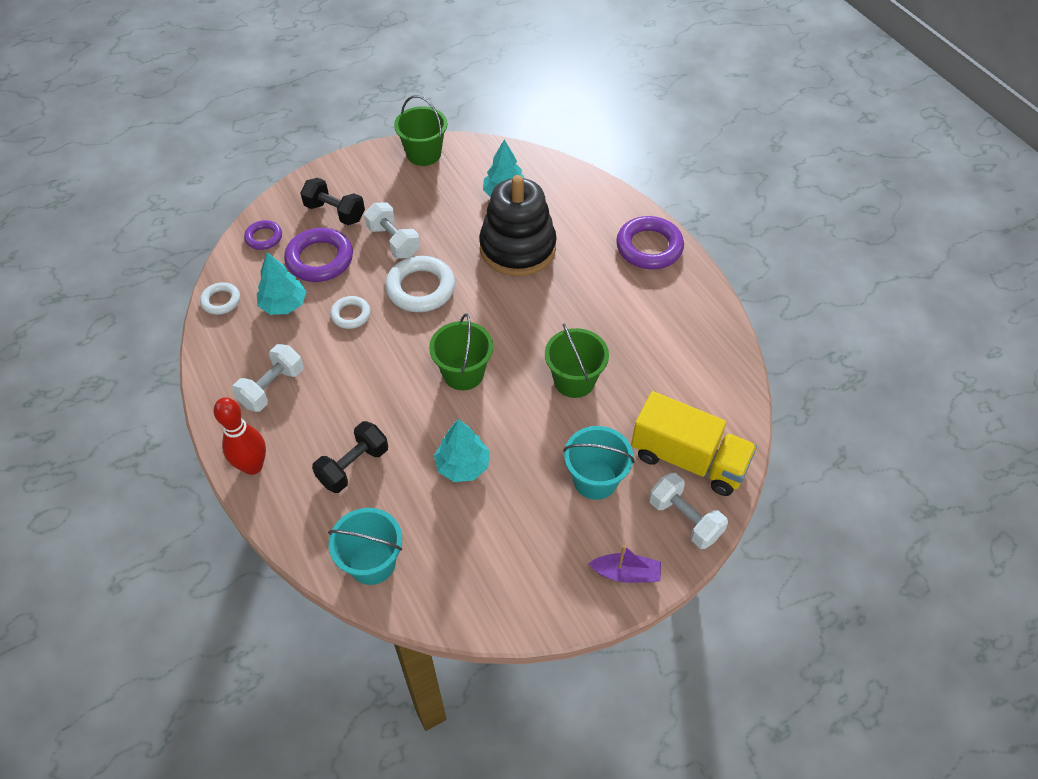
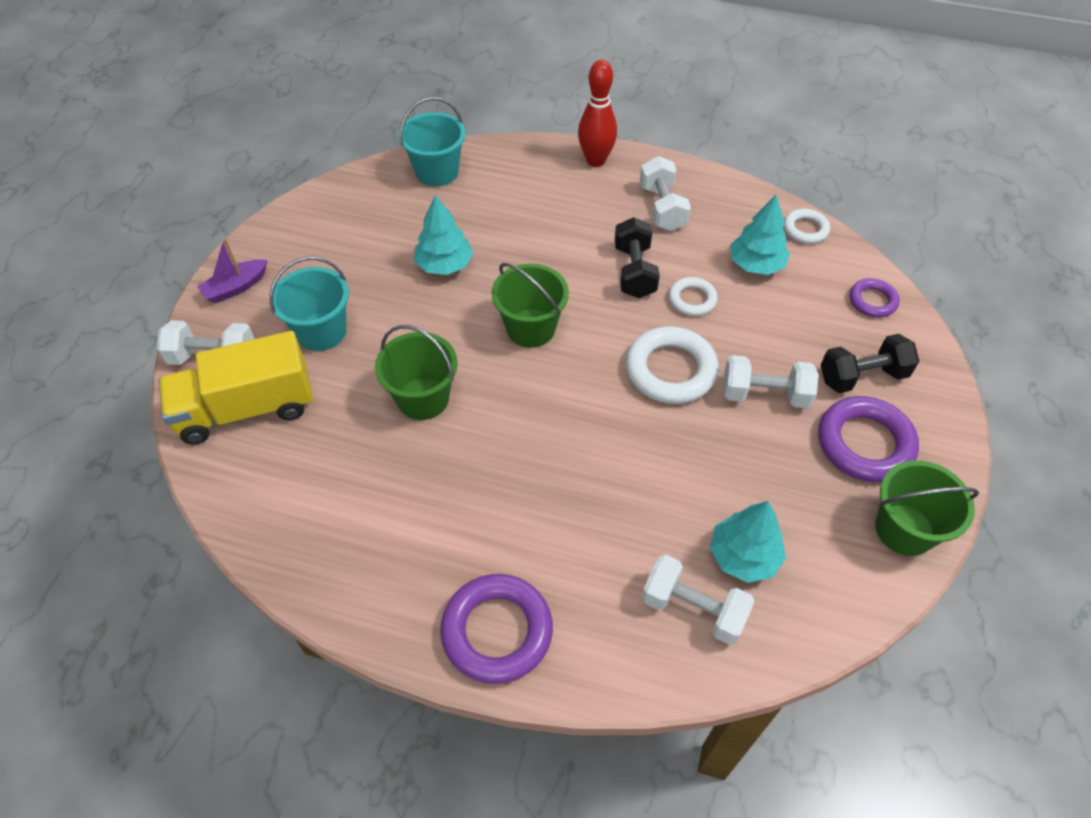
camera: 135 degrees right, 0 degrees up
purple ring [284,228,353,282] -> purple ring moved to [818,396,919,482]
black dumbbell [312,421,388,493] -> black dumbbell moved to [615,217,660,298]
black stacking toy [479,175,557,276] -> none
none -> white dumbbell [642,555,755,645]

